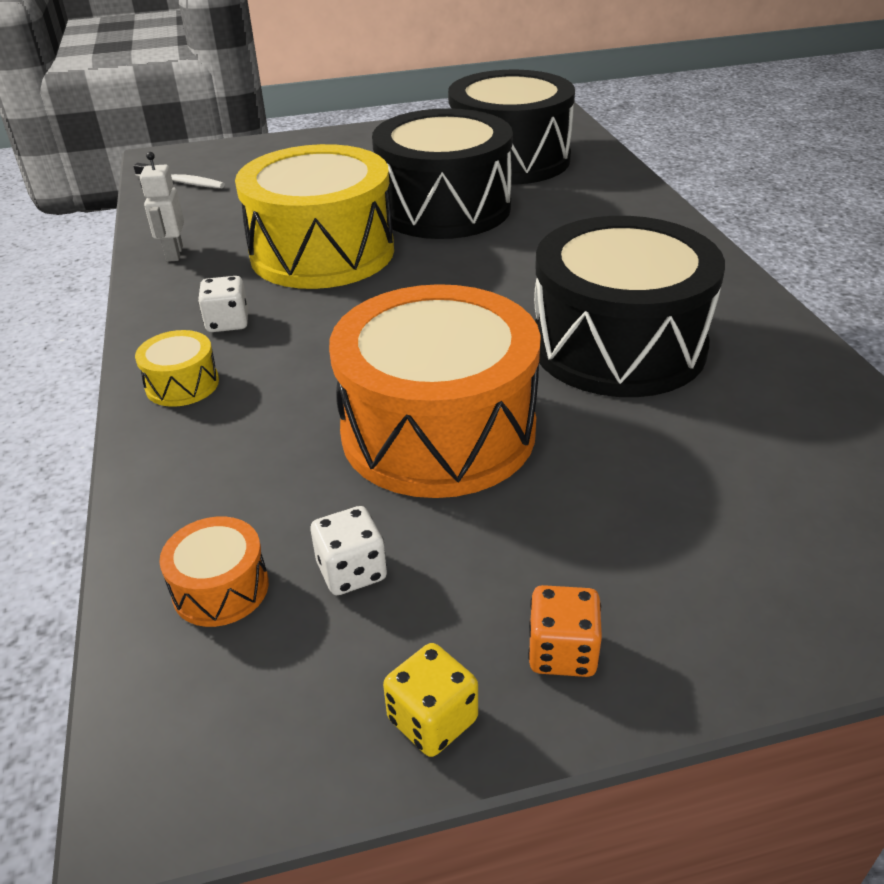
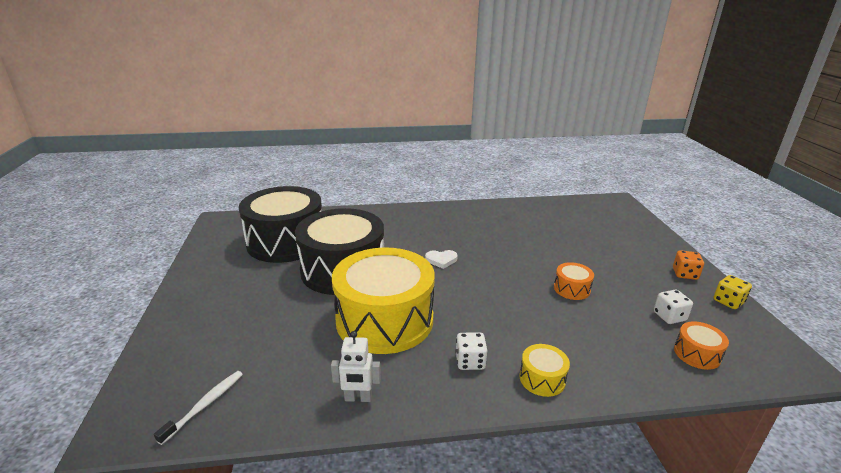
camera: 85 degrees left, 10 degrees down
orange drum [329,284,541,498] -> orange drum [554,262,594,300], size x0.40
black drum [534,216,725,397] -> none
none -> white heart [425,250,458,269]

